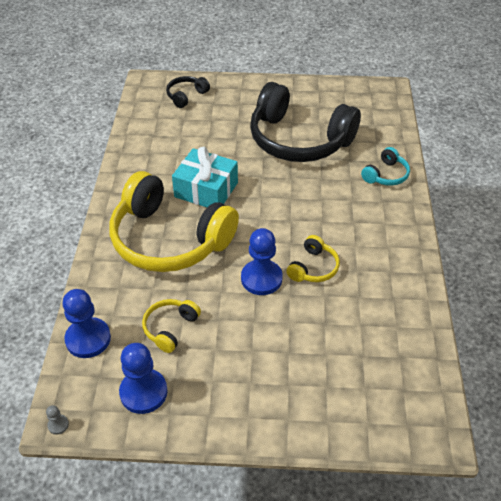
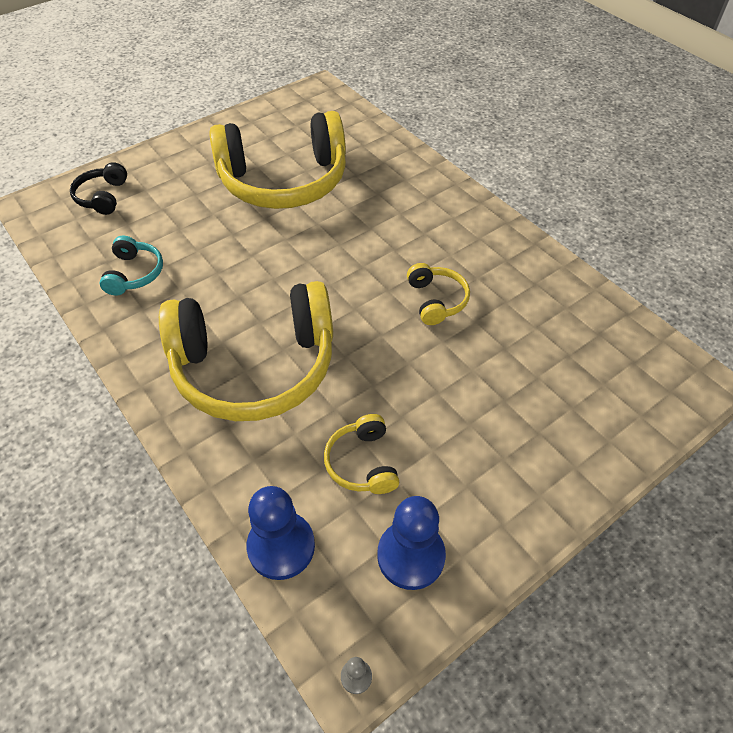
camera: 40 degrees left, 5 degrees up
turquoise gift [172,147,238,207] -> none
blue pawn [241,228,283,295] -> none
black headphones [250,82,361,162] -> yellow headphones [209,111,346,209]
turquoise headphones [361,147,410,186] -> turquoise headphones moved to [100,235,163,296]

